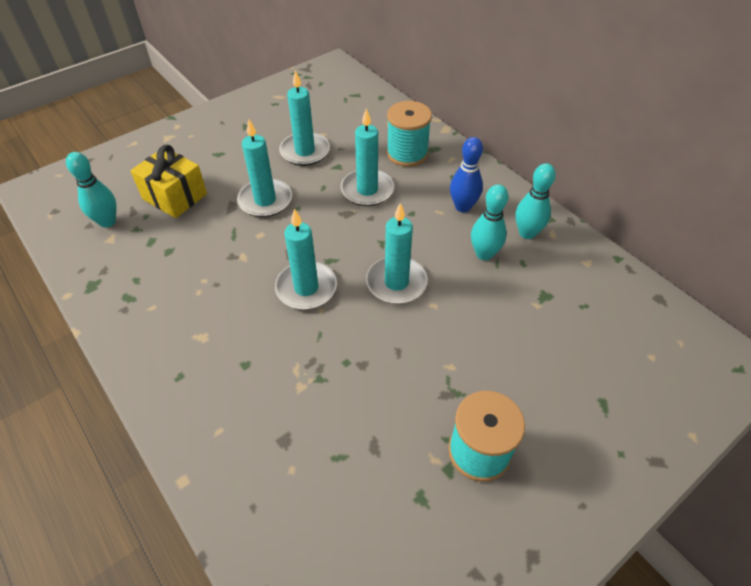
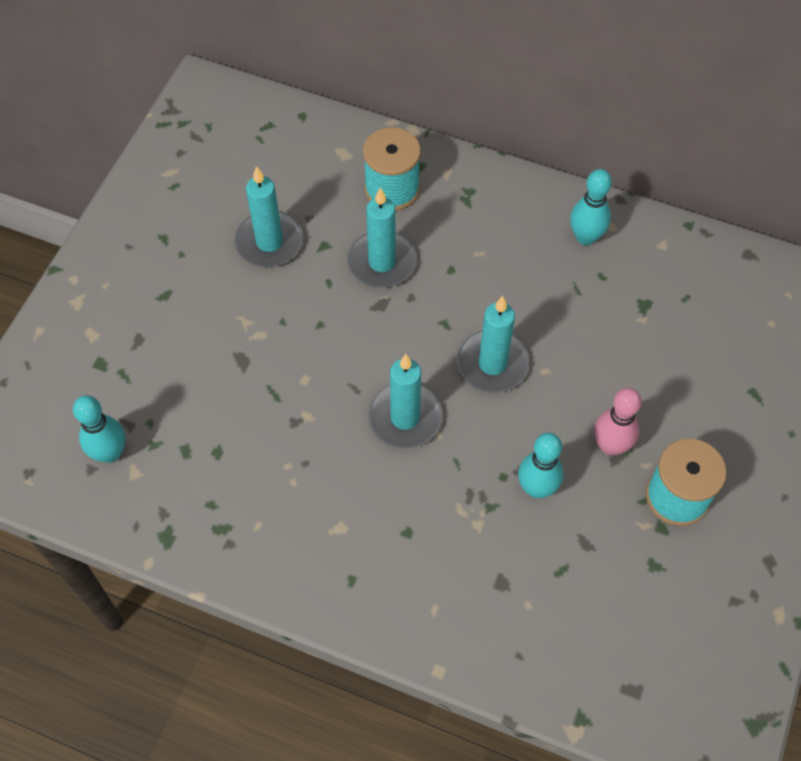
camera: 30 degrees left, 10 degrees up
yellow gift [130,145,207,218] -> none
turquoise candle [237,119,292,217] -> none
blue bowling pin [450,137,483,213] -> none
turquoise bowling pin [471,184,509,260] -> turquoise bowling pin moved to [518,433,564,498]
none -> pink bowling pin [594,388,642,456]

